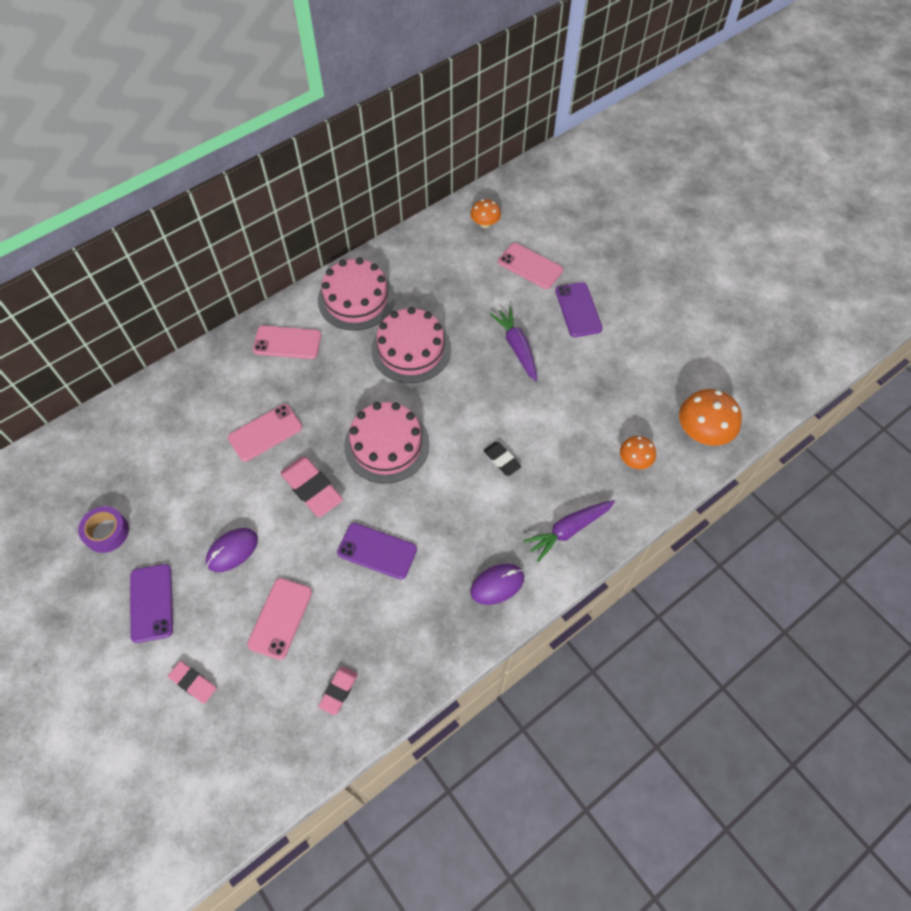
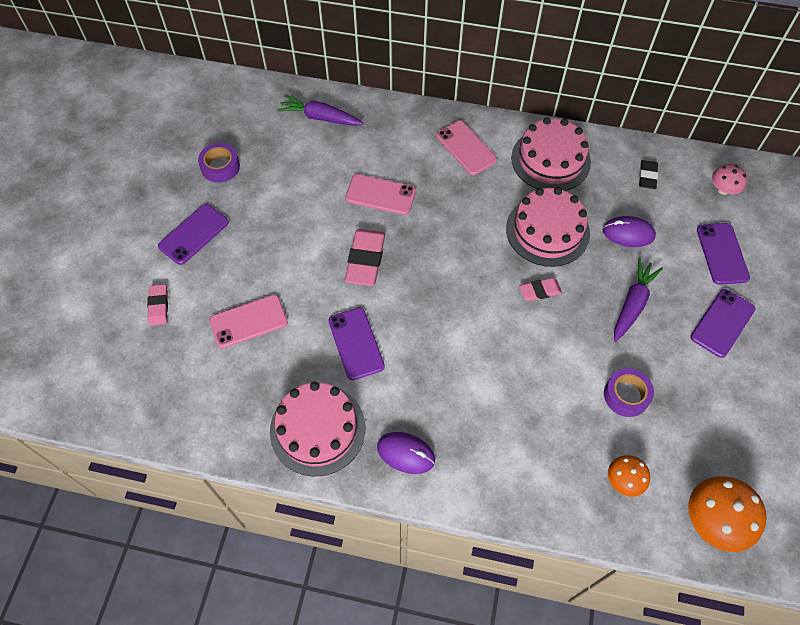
camera: 50 degrees right, 0 degrees up
purple mouse [206,528,258,572] -> purple mouse moved to [603,216,656,247]
pink eraser [318,666,358,715] -> pink eraser moved to [519,278,562,301]
pink cake [344,402,430,484] -> pink cake moved to [270,382,365,476]
orange mushroom [470,199,501,228] -> pink mushroom [712,164,747,195]
black eraser [483,442,522,476] -> black eraser moved to [639,160,658,189]
pink phone [498,243,563,289] -> purple phone [697,223,750,285]
purple carrot [523,500,615,562] -> purple carrot moved to [277,95,363,126]
none -> purple tape [604,368,654,417]

